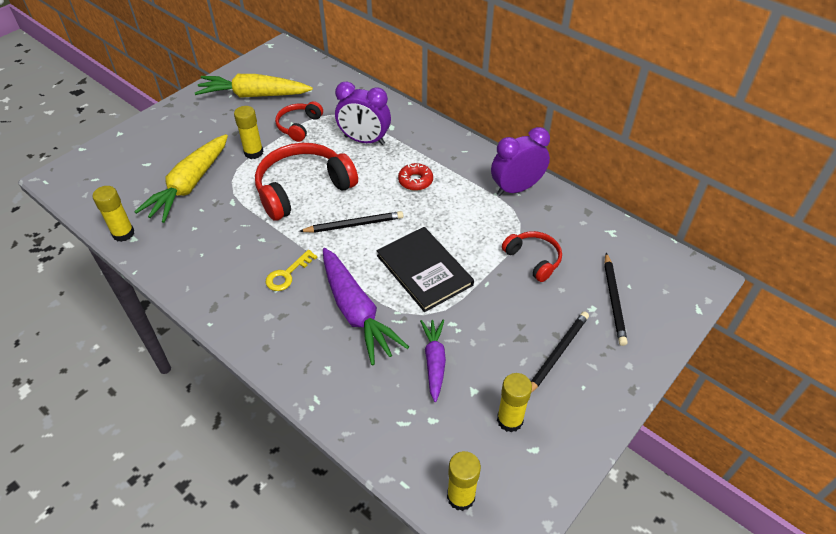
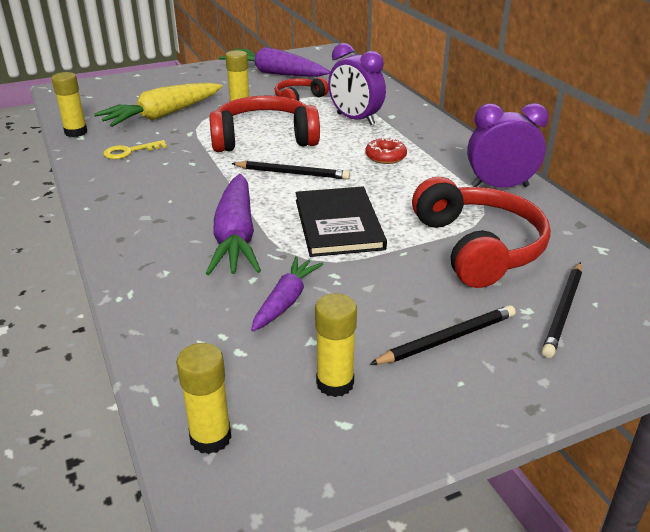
camera: 25 degrees right, 15 degrees down
yellow carrot [195,74,313,98] -> purple carrot [219,47,330,77]
yellow key [266,250,317,291] -> yellow key moved to [103,140,167,159]
red headphones [502,231,562,282] -> red headphones [412,177,551,288], size x1.84

